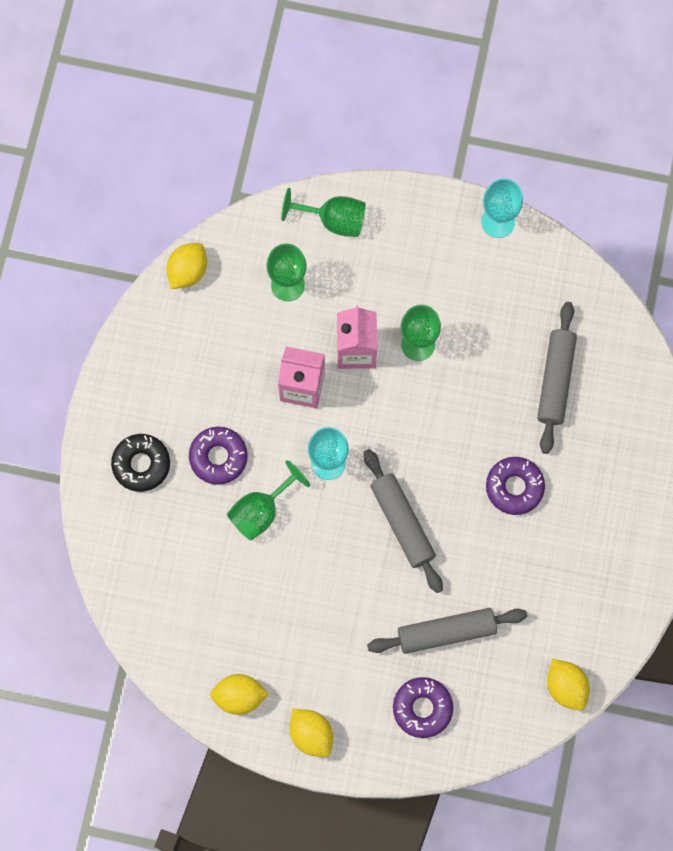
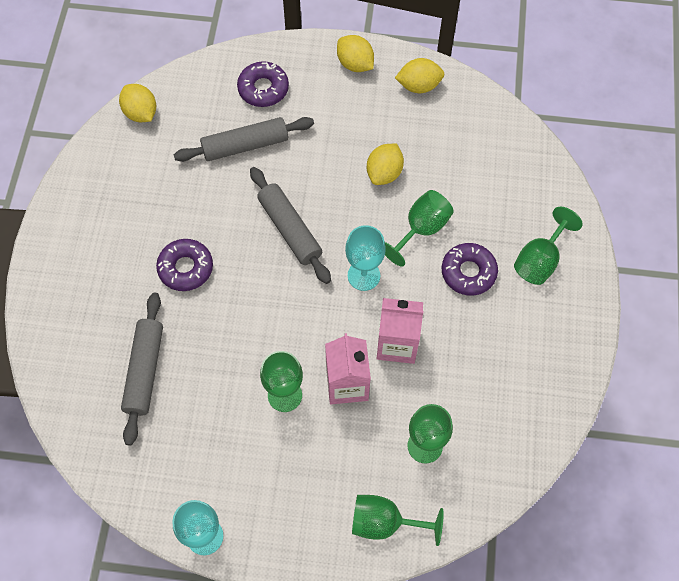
camera: 175 degrees right, 10 degrees down
black donut [111,434,170,492] -> green goblet [514,207,583,285]
yellow lemon [166,243,207,289] -> yellow lemon moved to [367,143,404,185]

